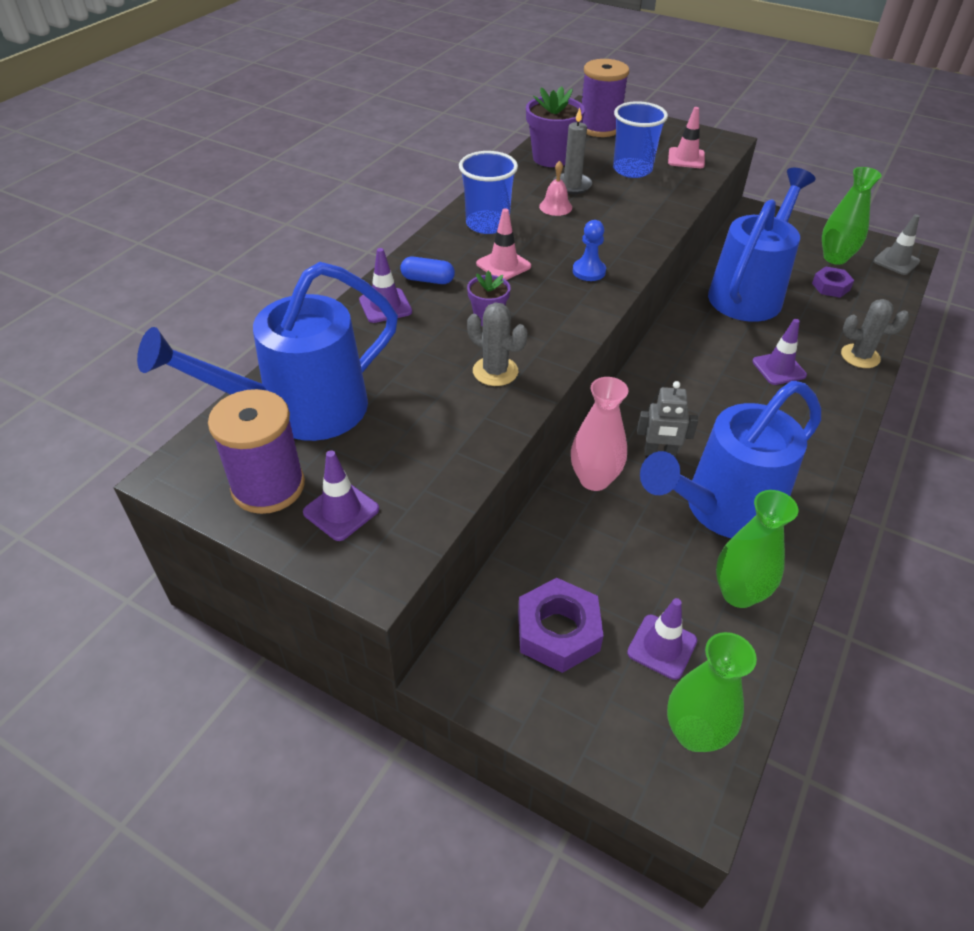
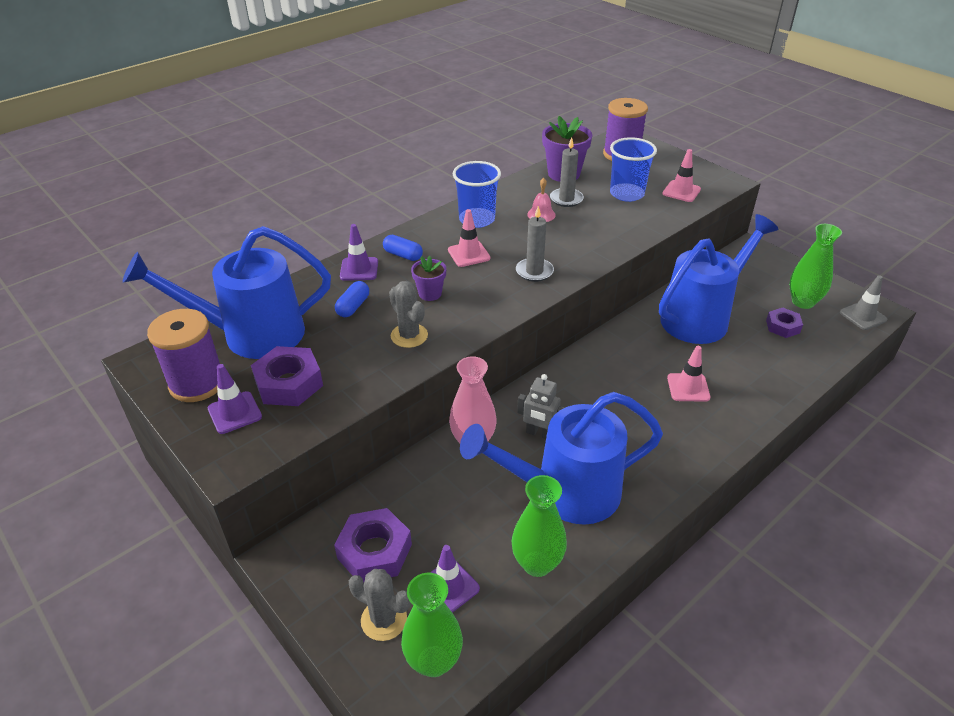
camera: 20 degrees right, 5 degrees down
blue pawn [573,220,606,281] -> grey candle [516,206,554,282]
purple traffic cone [752,319,807,385] -> pink traffic cone [667,346,710,402]
grey cactus [841,299,909,368] -> grey cactus moved to [349,569,411,641]
none -> purple nut [251,346,323,406]
none -> blue capsule [335,281,369,317]

